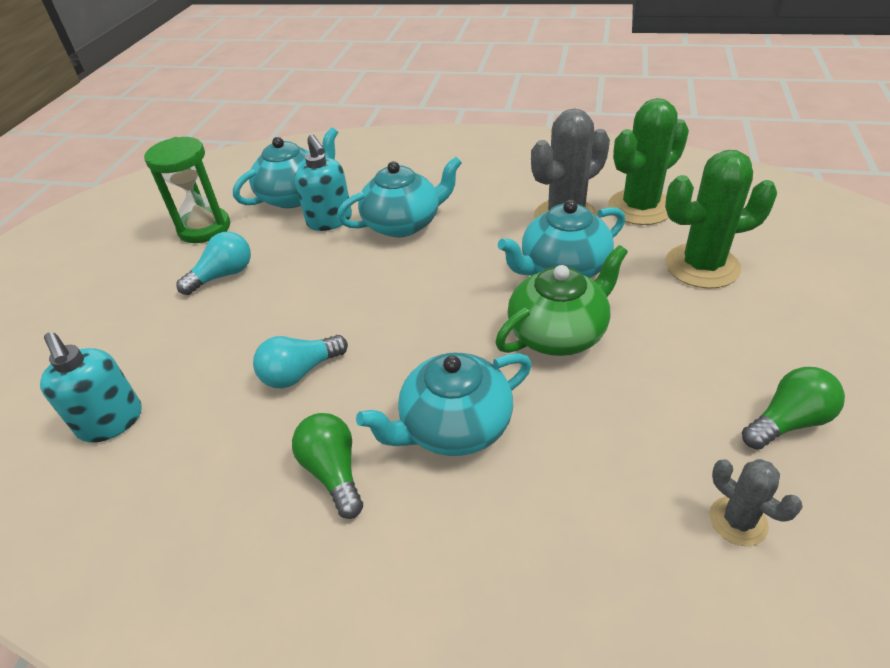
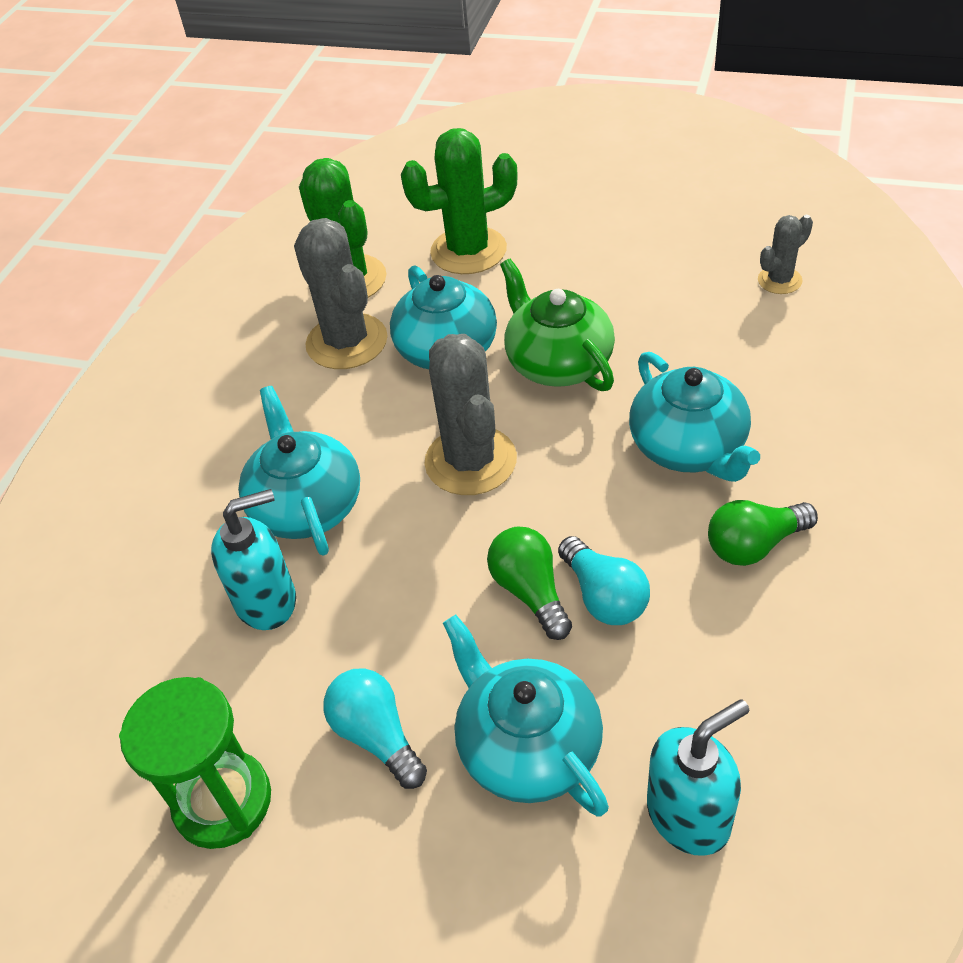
camera: 85 degrees left, 5 degrees up
turquoise teapot [233,127,338,208] -> turquoise teapot moved to [443,615,609,817]
green cactus [665,150,777,289] -> green cactus turned 75 degrees clockwise [401,128,518,274]
green light bulb [742,367,845,449] -> green light bulb moved to [487,526,572,640]
none -> grey cactus [424,334,517,495]

